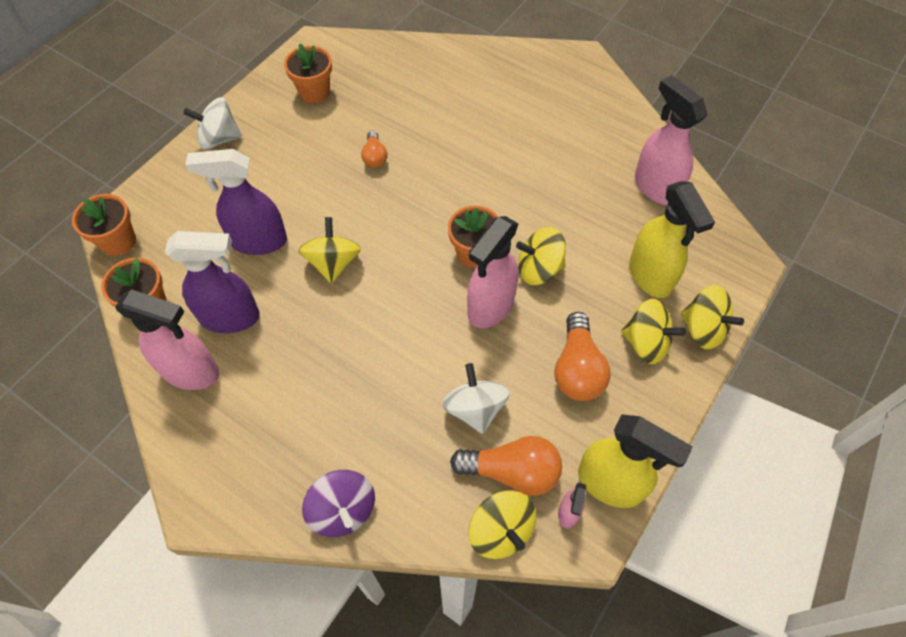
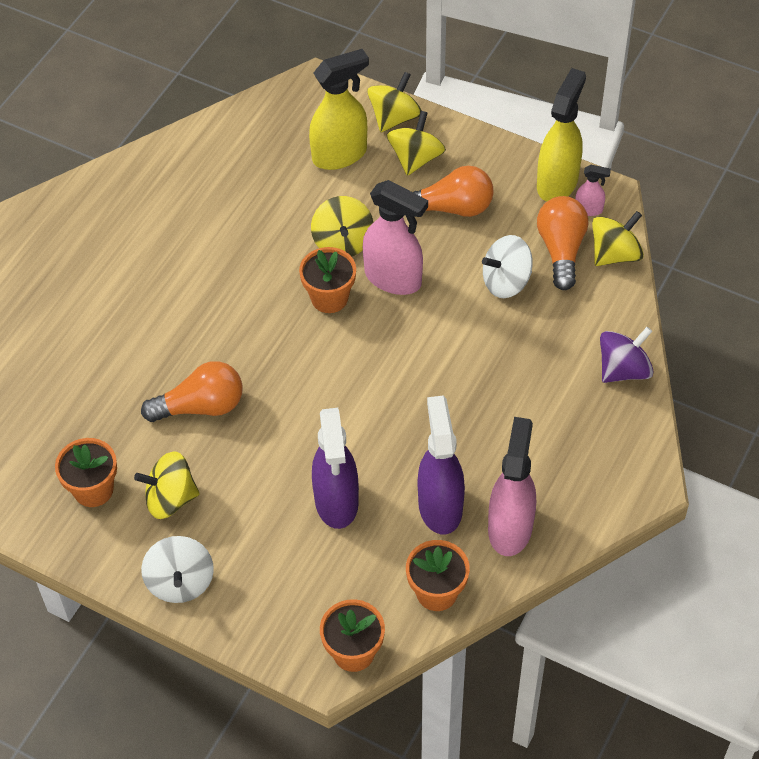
camera: 95 degrees left, 5 degrees down
yellow spinning top [299,217,361,284] -> yellow spinning top moved to [134,451,200,519]
orange light bulb [361,131,387,168] -> orange light bulb [141,361,243,422], size x1.74
pink spray bottle [635,75,707,205] -> none

